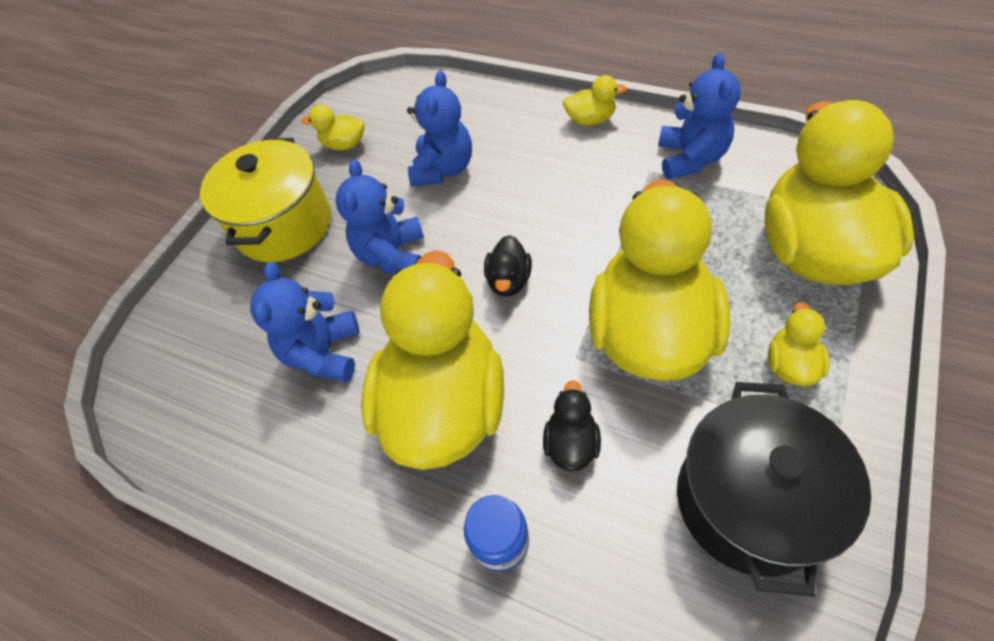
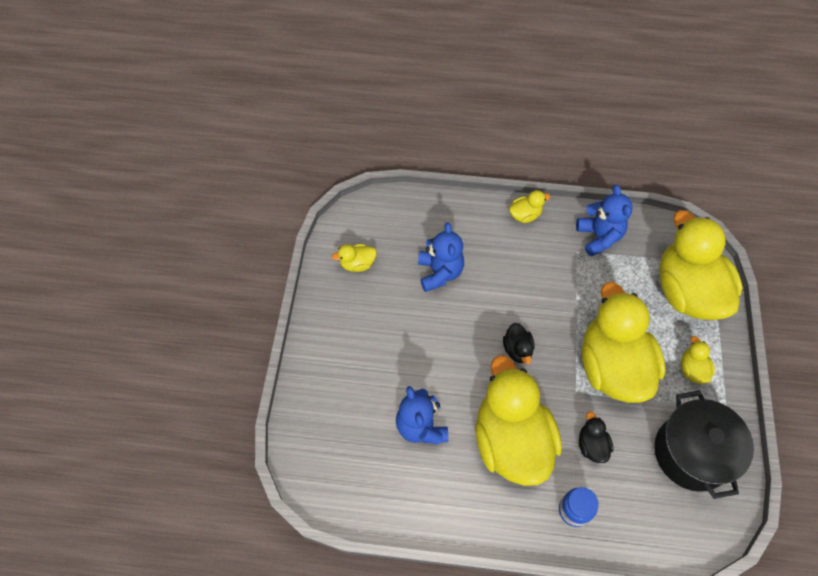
camera: 25 degrees left, 5 degrees up
yellow pot [200,138,331,262] -> none
blue teddy bear [336,159,424,274] -> none

